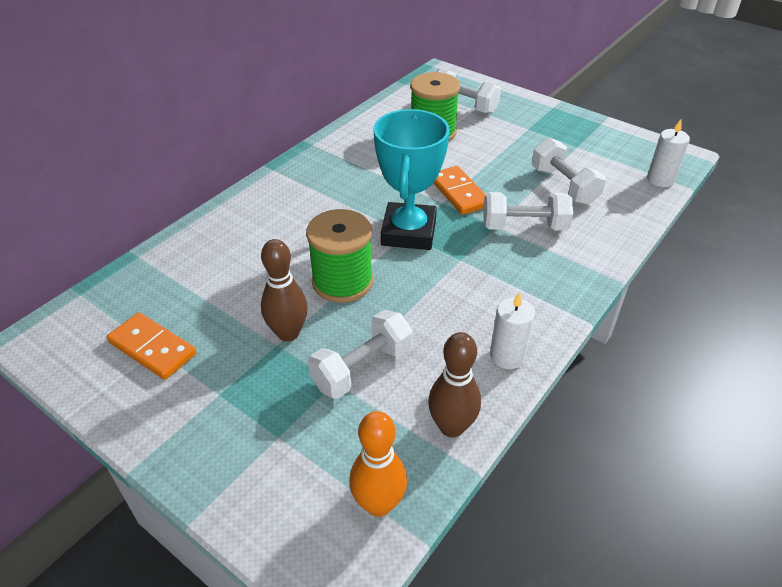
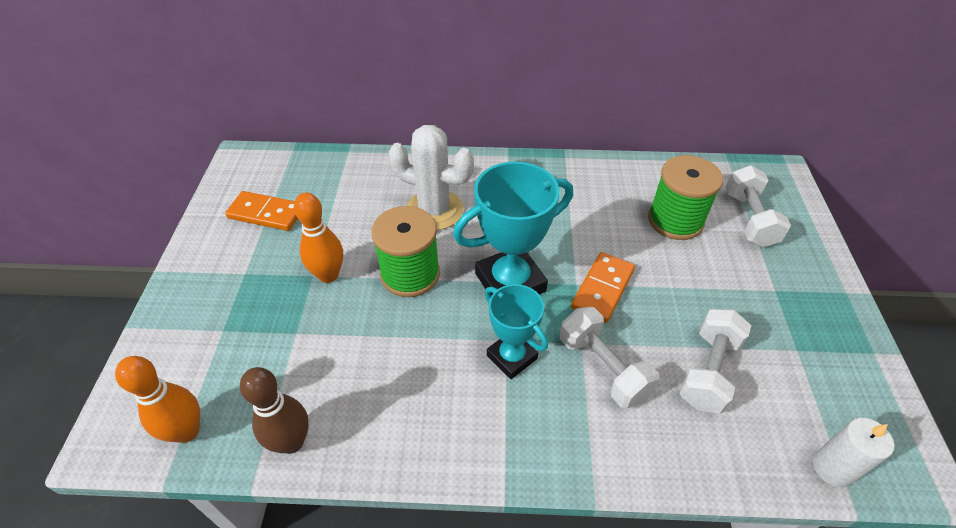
camera: 55 degrees right, 5 degrees up
orange domino [107,312,196,380] -> orange domino turned 75 degrees counterclockwise [225,191,298,231]
brown bowling pin [261,239,308,342] -> orange bowling pin [294,193,343,283]
white dumbbell [308,310,413,399] -> none
white candle [490,292,535,369] -> none
none -> white cactus [389,125,474,230]
none -> turquoise trophy [485,284,548,379]

